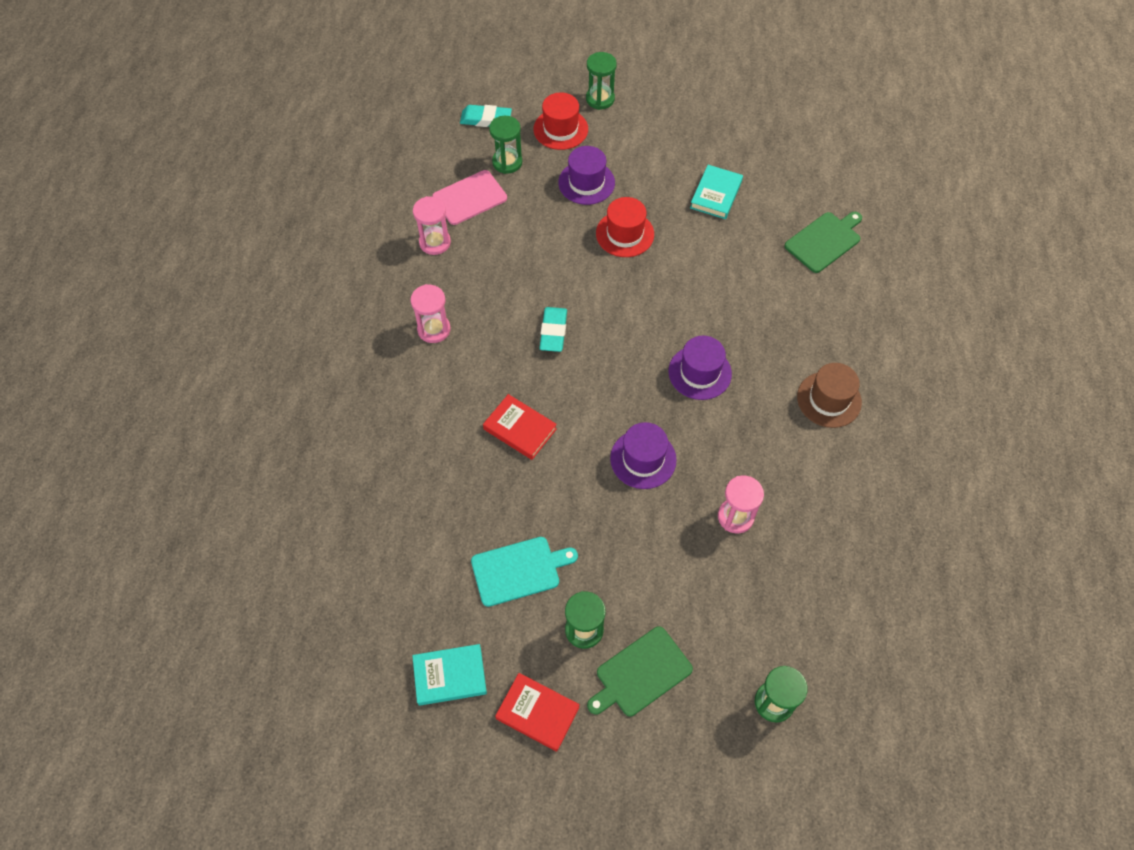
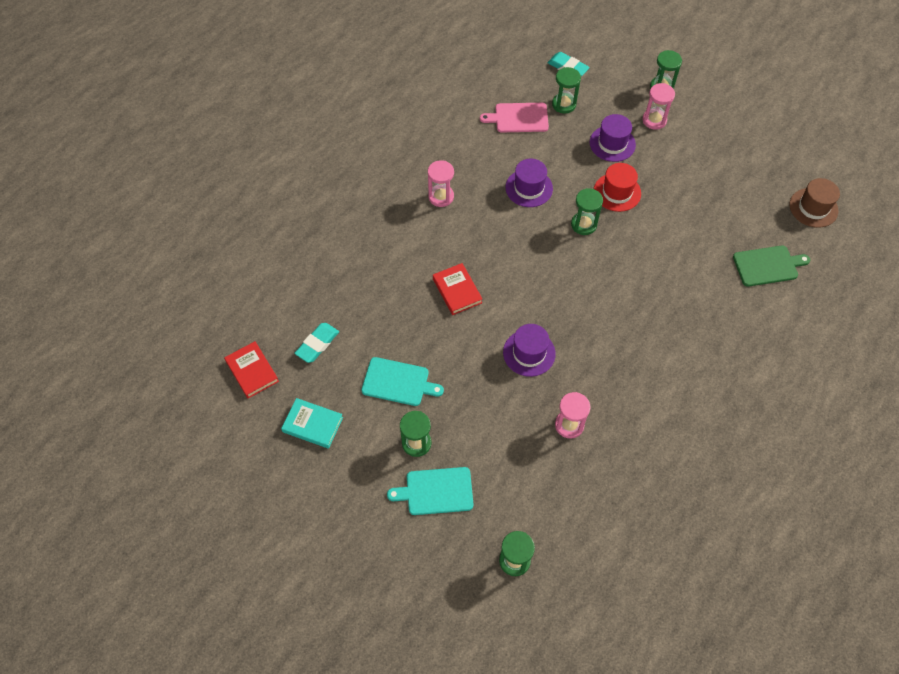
camera: 30 degrees right, 0 degrees up
pink hourglass [413,196,451,255] -> pink hourglass moved to [642,83,675,130]
red book [495,673,580,752] -> red book moved to [224,341,279,398]
red hat [533,92,588,150] -> none
turquoise eraser [539,307,567,352] -> turquoise eraser moved to [294,323,339,363]
green cutting board [587,626,693,716] -> turquoise cutting board [387,467,474,515]
purple hat [668,336,732,400] -> purple hat moved to [506,159,553,207]
turquoise book [690,165,743,219] -> none
brown hat [797,363,862,428] -> brown hat moved to [789,178,840,228]
none -> green hourglass [571,188,603,235]

